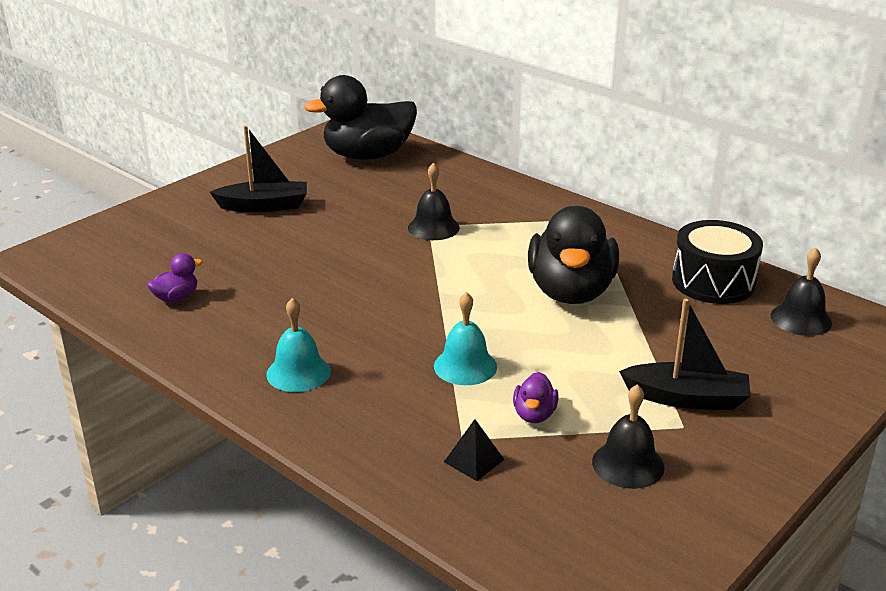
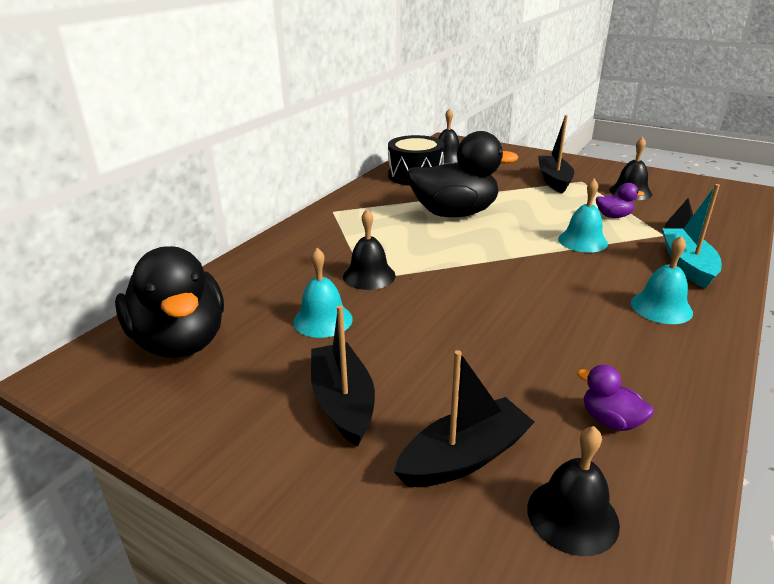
camera: 100 degrees left, 0 degrees up
none -> turquoise bell [293,248,353,338]
none -> black boat [394,350,535,487]
none -> black bell [527,426,620,556]
none -> turquoise boat [662,184,722,288]

